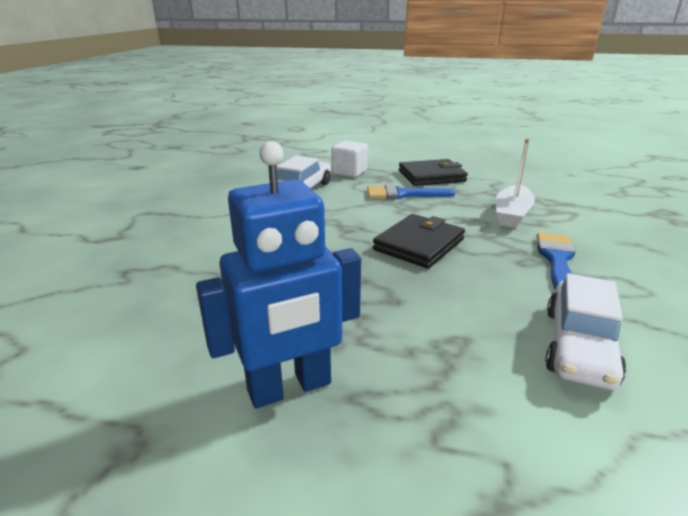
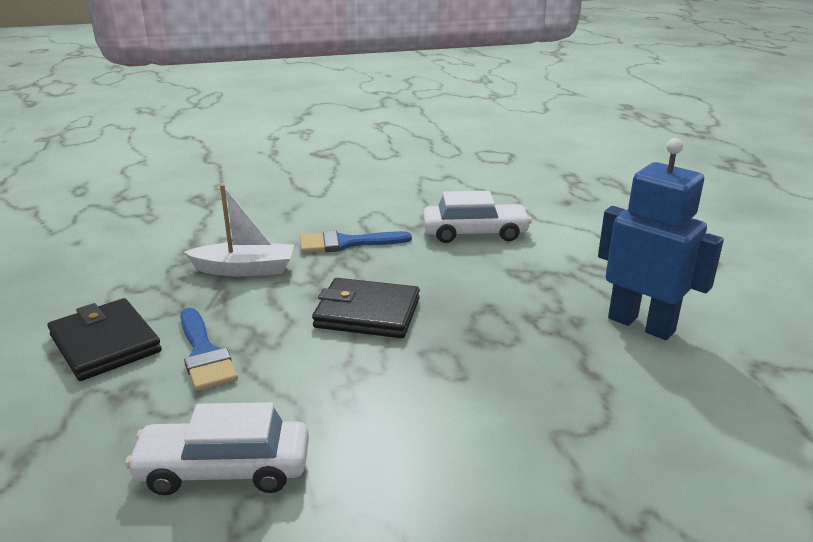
camera: 115 degrees left, 0 degrees up
white cube [331,140,368,178] -> none

